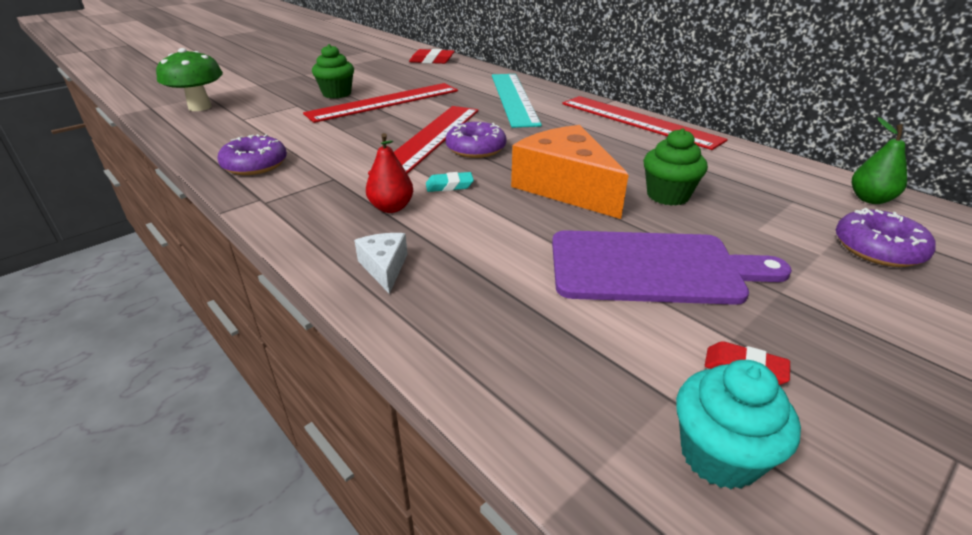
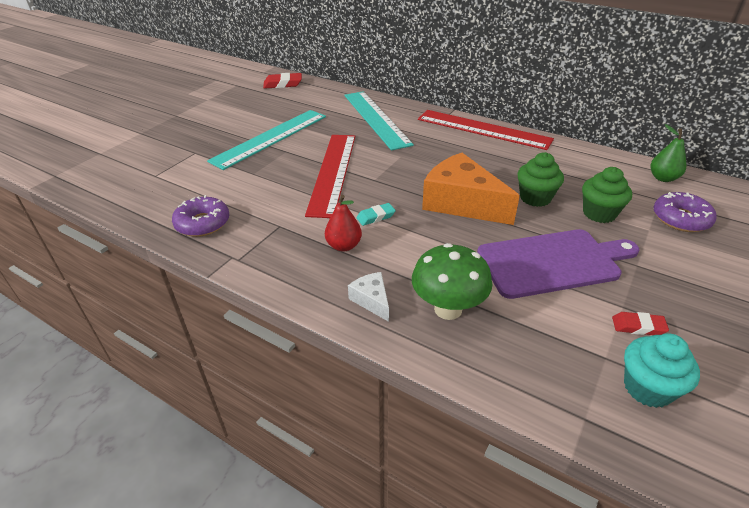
camera: 15 degrees left, 5 degrees up
green mushroom [156,48,223,111] -> green mushroom moved to [412,243,493,320]
red ruler [303,83,458,123] -> turquoise ruler [207,110,326,170]
green cupcake [312,44,354,99] -> green cupcake moved to [582,167,632,223]
purple donut [446,122,506,158] -> none

